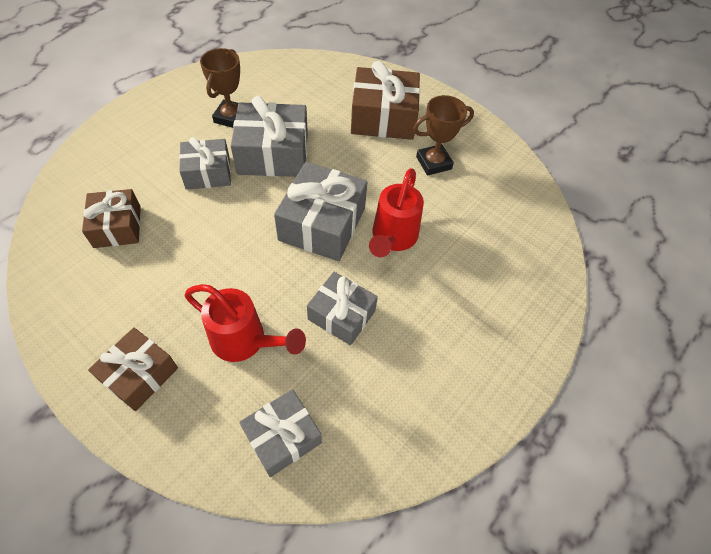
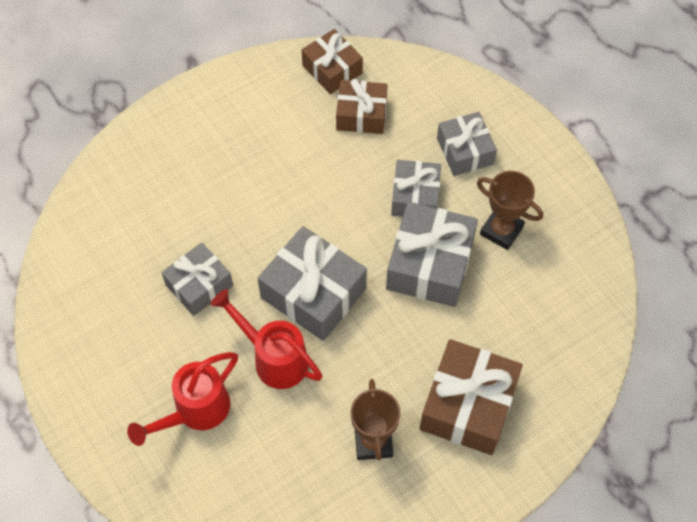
camera: 110 degrees right, 5 degrees up
brown gift [88,328,178,411] -> brown gift moved to [302,29,363,94]
red watering can [184,284,306,362] -> red watering can moved to [127,352,238,446]
grey gift [239,389,322,477] -> grey gift moved to [437,112,497,176]

